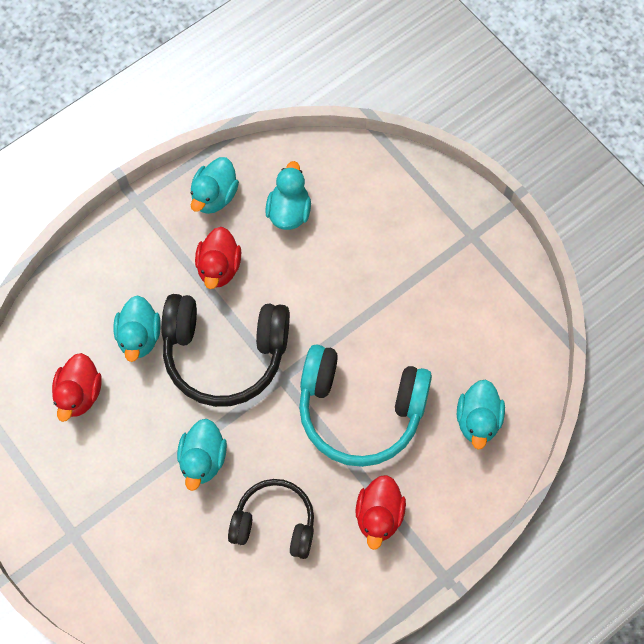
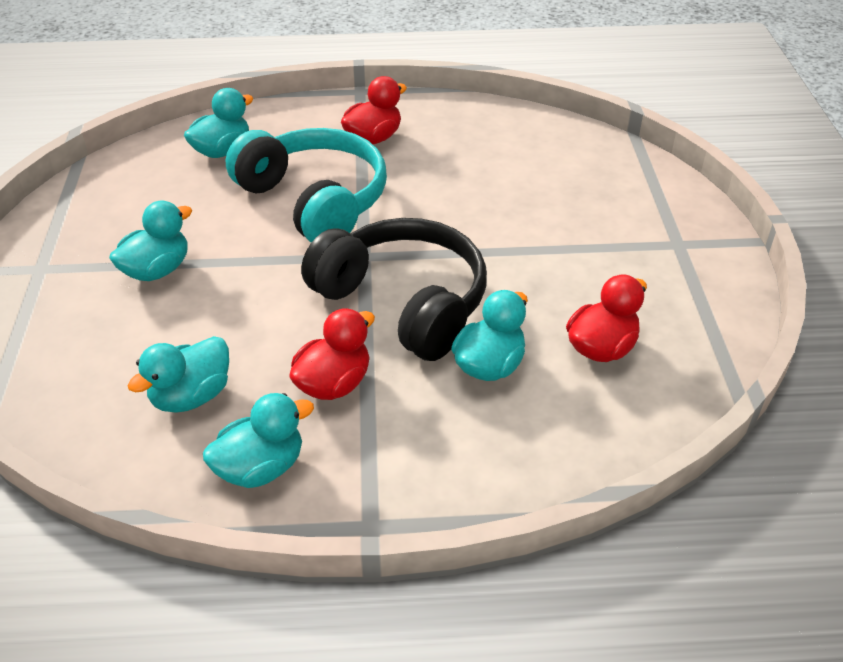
camera: 145 degrees left, 25 degrees down
turquoise duck [177,419,227,491] -> turquoise duck moved to [109,201,192,281]
black headphones [228,479,314,559] -> none

